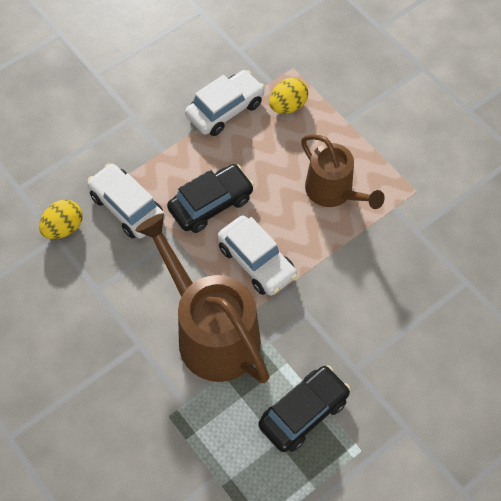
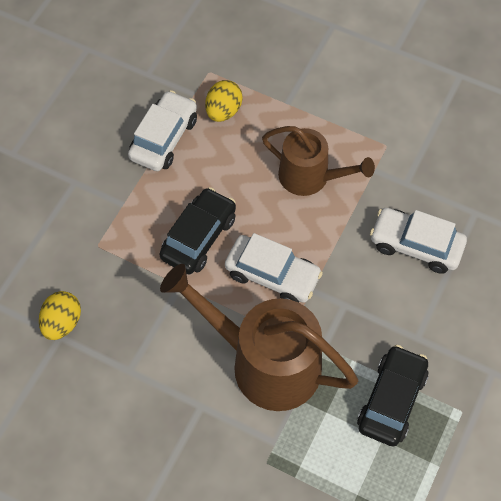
camera: 25 degrees left, 0 degrees up
white car [87,163,165,239] -> white car moved to [370,208,467,274]

